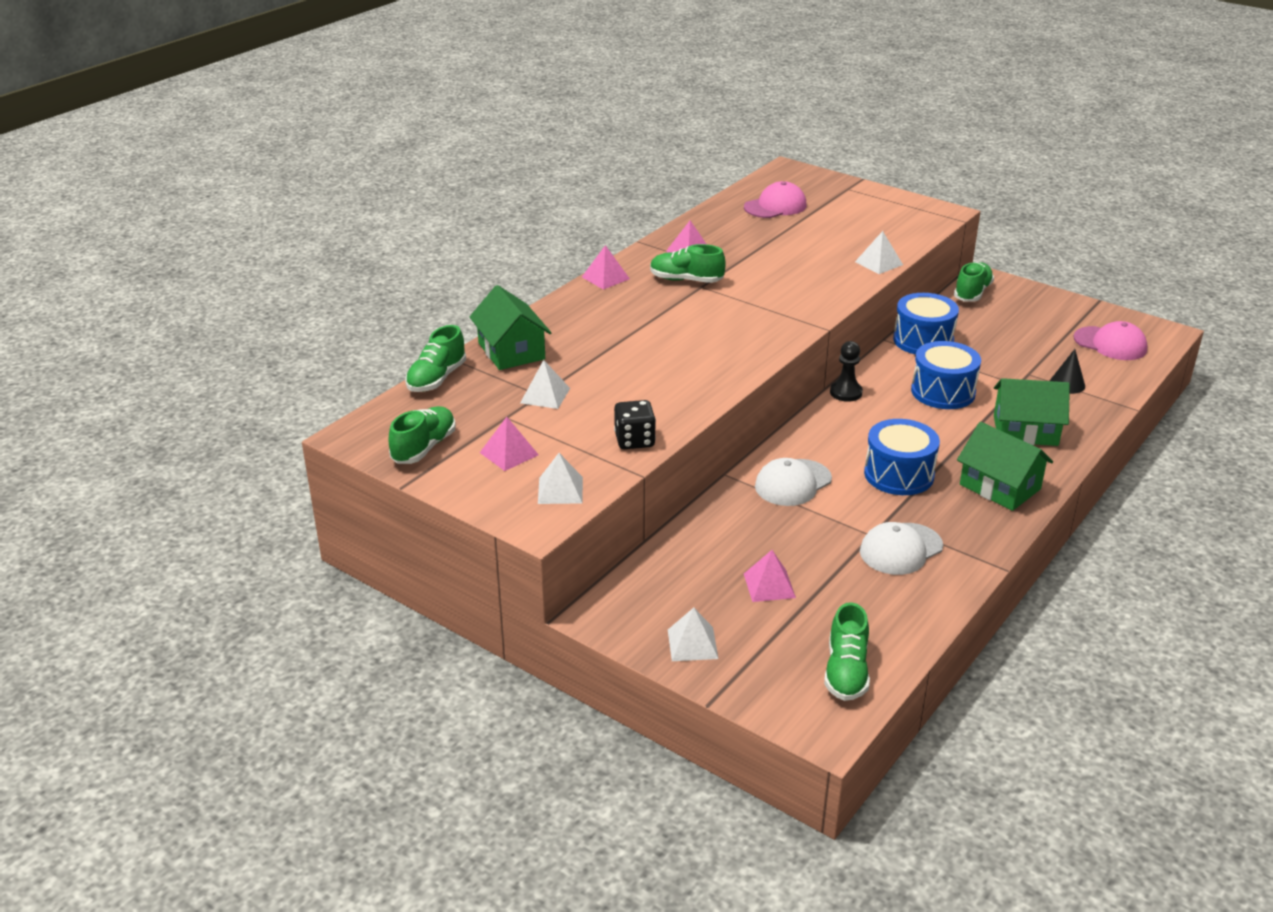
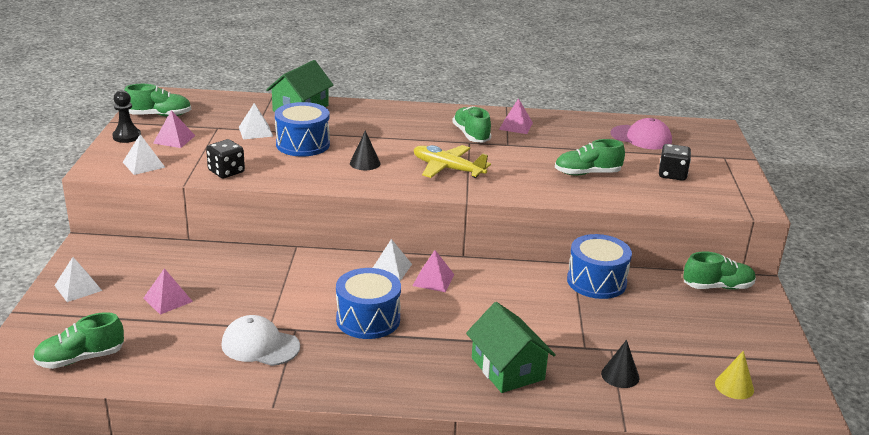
camera: 55 degrees right, 5 degrees down
green shoe [405,325,466,392] -> green shoe moved to [555,139,625,176]
pink pyramid [582,245,630,290] -> pink pyramid moved to [413,250,454,292]
white cap [755,458,832,506] -> none
black pawn [830,341,863,402] -> black pawn moved to [112,90,141,143]
white pyramid [855,231,903,274] -> white pyramid moved to [373,239,412,281]
blue drum [911,341,981,409] -> blue drum moved to [275,102,330,156]
green house [957,422,1053,511] -> none
pink cap [1074,321,1148,360] -> yellow cone [715,351,754,399]
none -> black cone [350,130,380,170]
none -> yellow plane [414,145,491,178]
none -> black dice [659,144,691,181]

